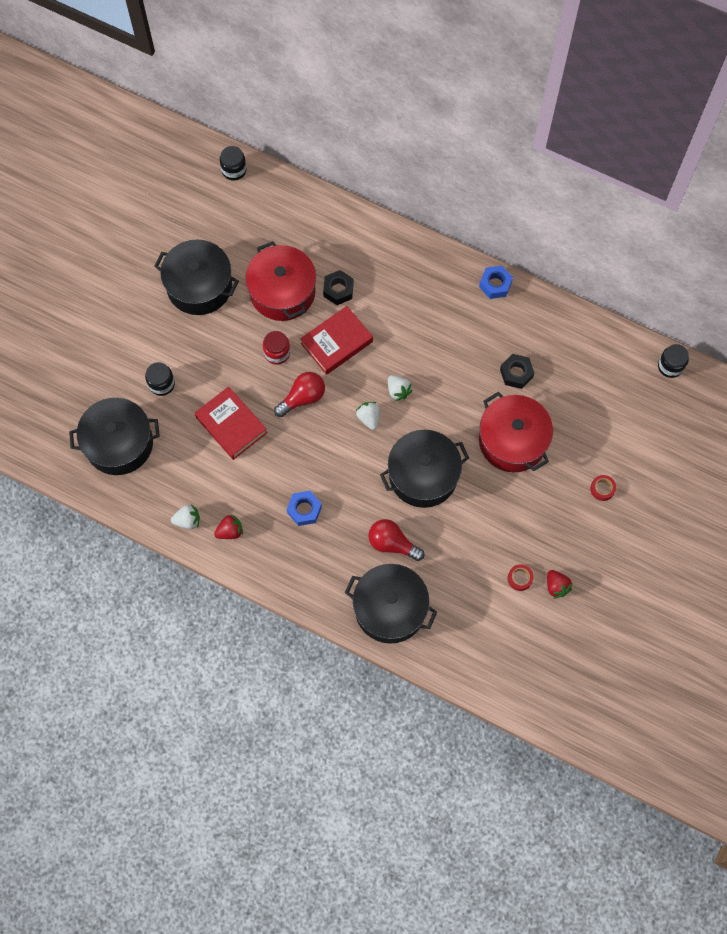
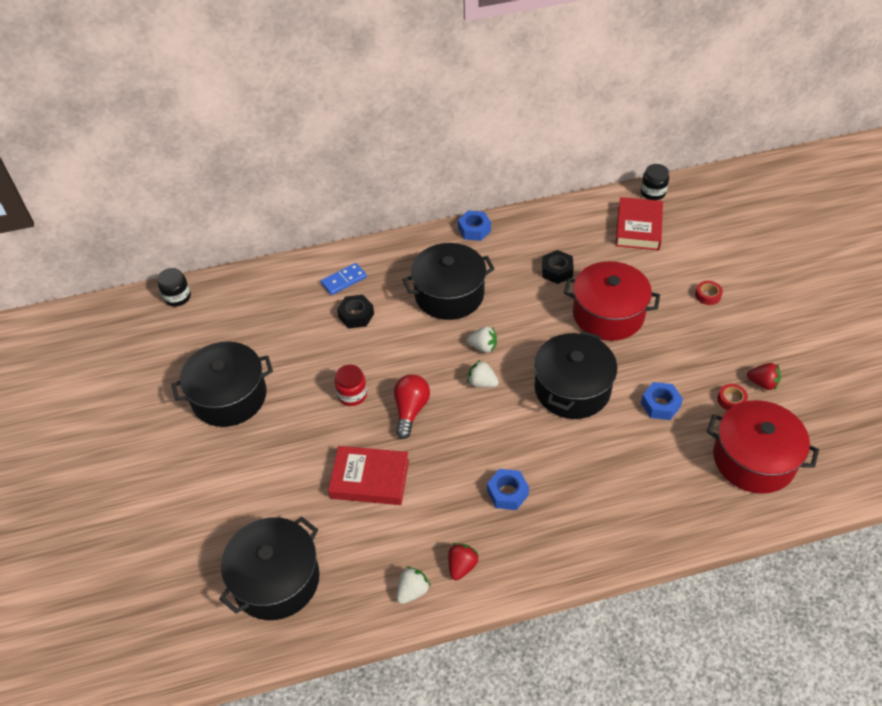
camera: 40 degrees left, 20 degrees down
black jar [145,362,175,396] -> none
red pot [245,241,316,321] -> red pot moved to [707,400,819,494]
red book [300,306,373,375] -> red book moved to [615,197,663,251]
black pot [345,564,437,644] -> black pot moved to [402,243,495,320]
red light bulb [368,519,425,561] -> none
none -> blue domino [321,263,367,295]
none -> blue nut [641,382,683,420]

